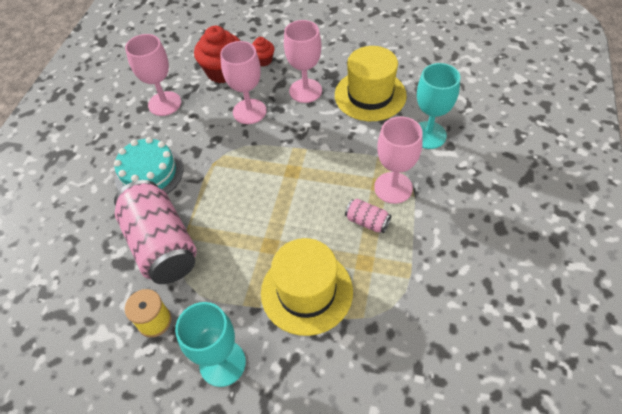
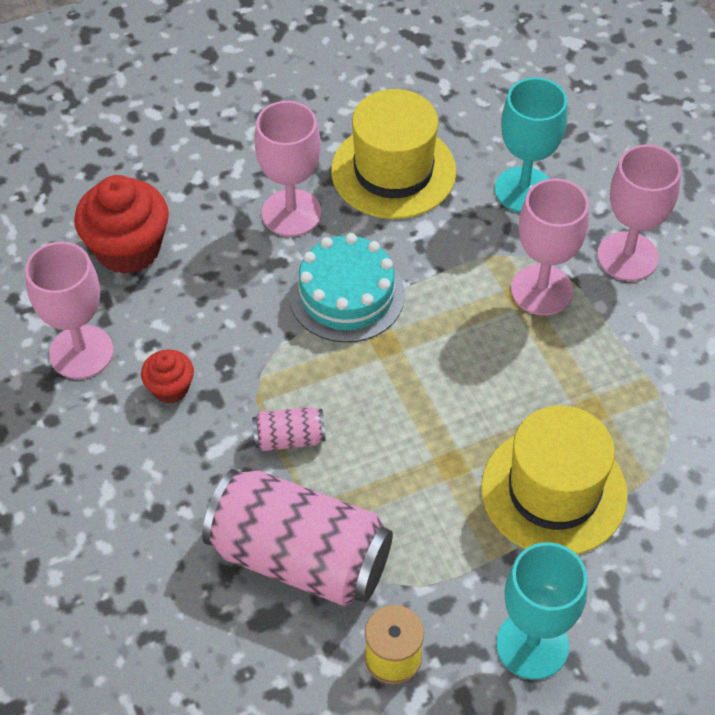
camera: 40 degrees left, 0 degrees up
turquoise cake [114,137,183,194] -> turquoise cake moved to [289,233,405,343]
pink goblet [220,41,267,124] -> pink goblet moved to [597,145,681,281]
red cupcake [252,37,274,67] -> red cupcake moved to [141,350,194,404]
pink can [345,199,391,233] -> pink can moved to [252,407,326,451]

